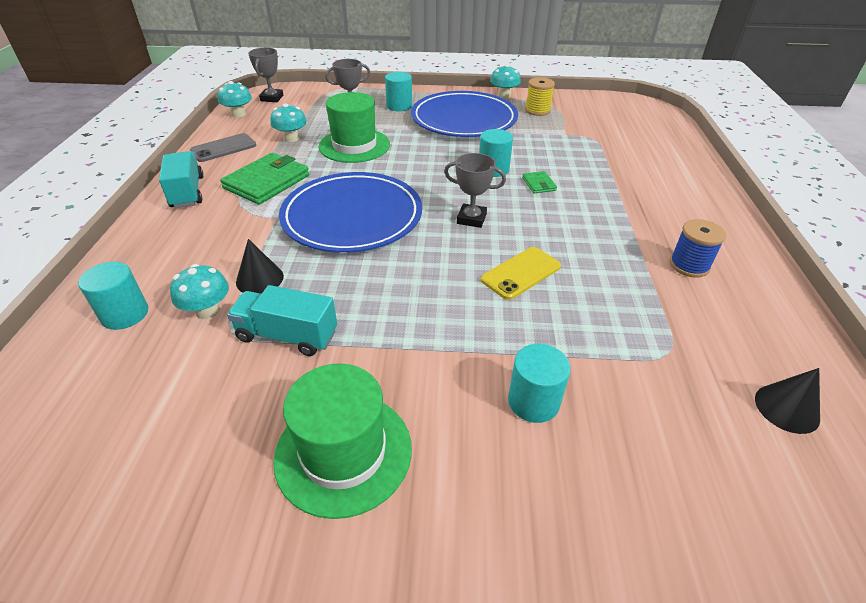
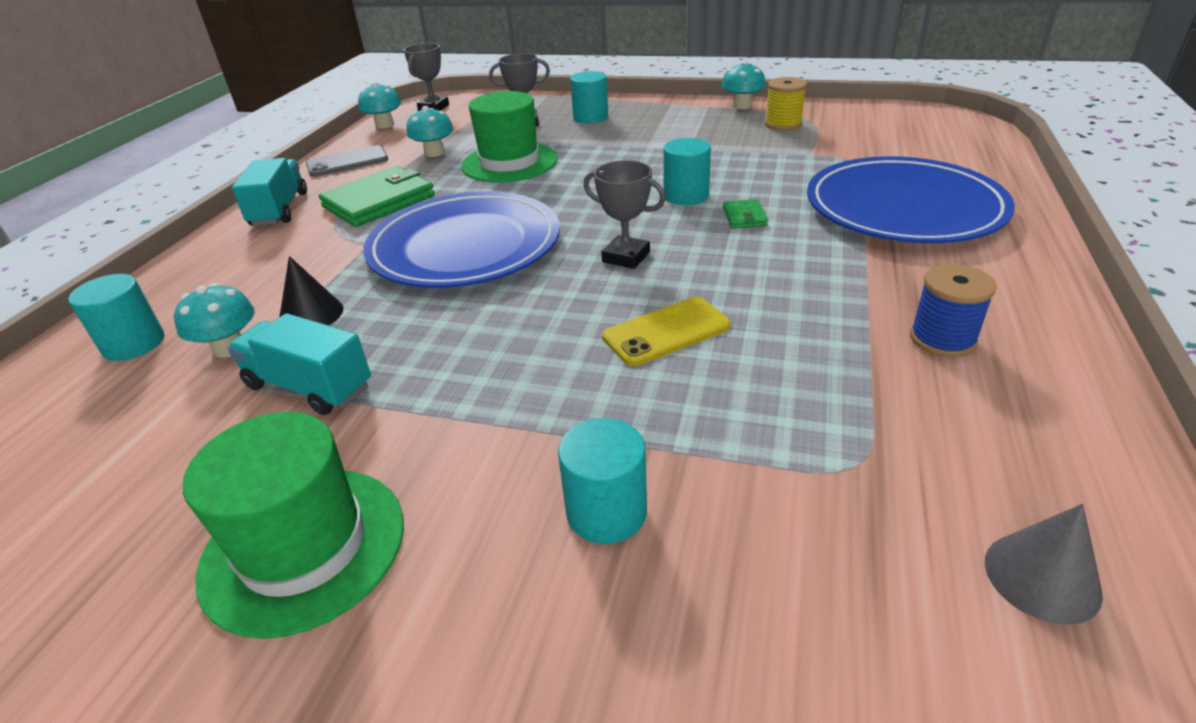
camera: 15 degrees right, 5 degrees down
blue plate [411,91,518,137] -> blue plate moved to [807,156,1015,243]
black cone [755,368,820,434] -> grey cone [985,504,1103,625]

